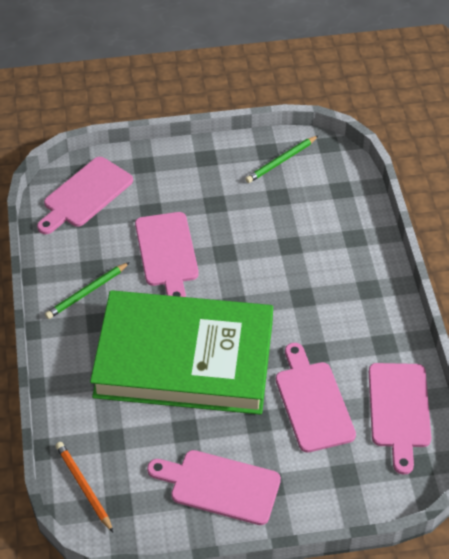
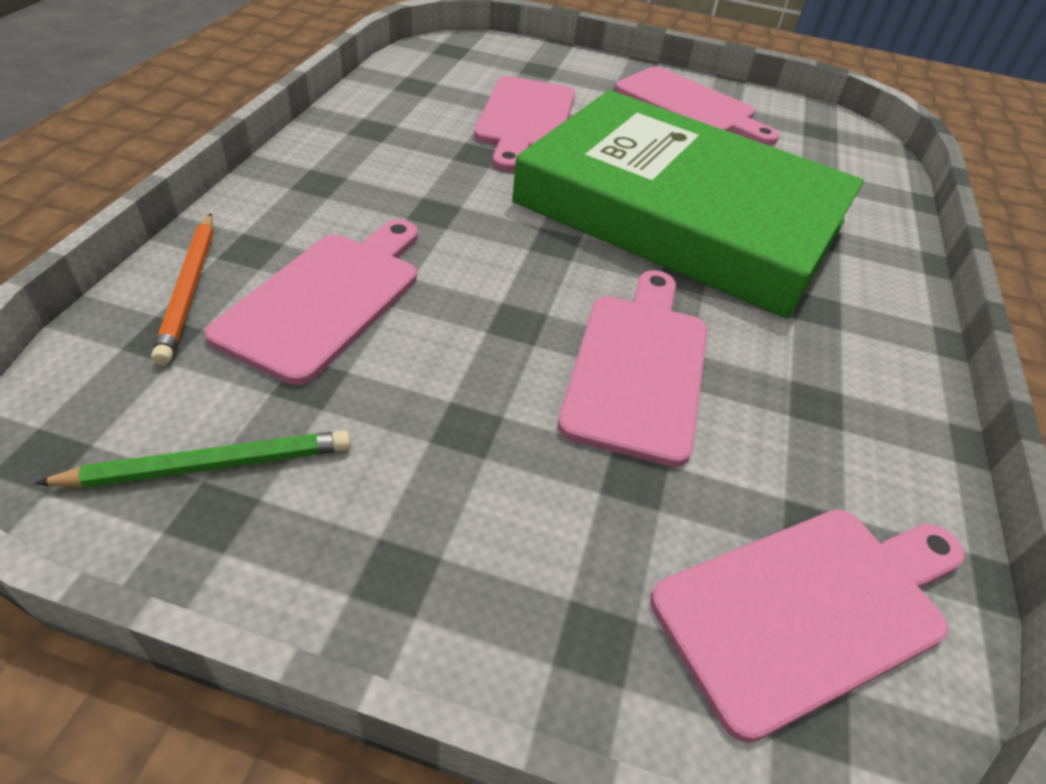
camera: 160 degrees left, 5 degrees down
green pencil [45,262,130,319] -> none
orange pencil [56,442,113,532] -> orange pencil moved to [151,213,213,365]
pink cutting board [369,363,431,475] -> pink cutting board moved to [205,219,418,385]

